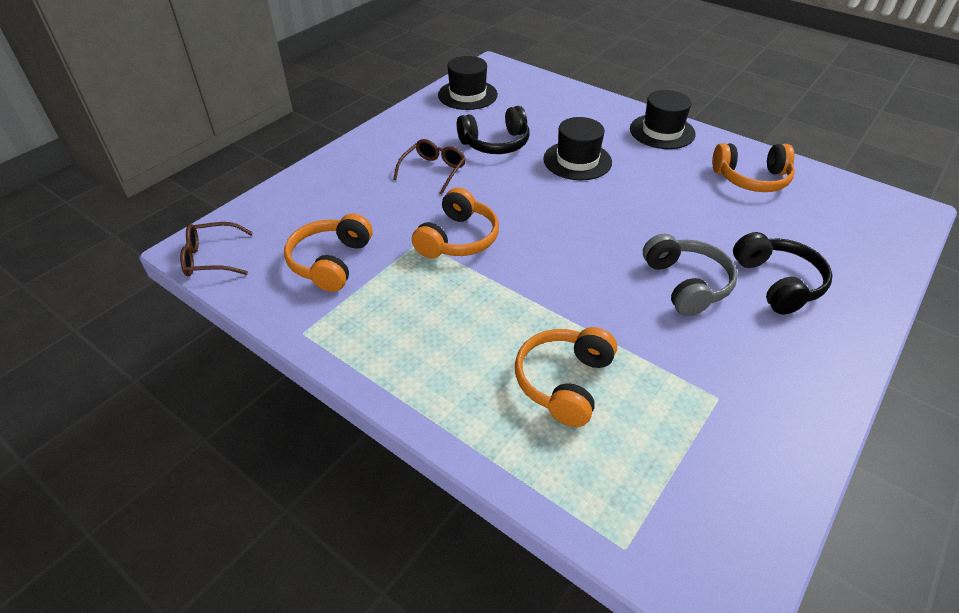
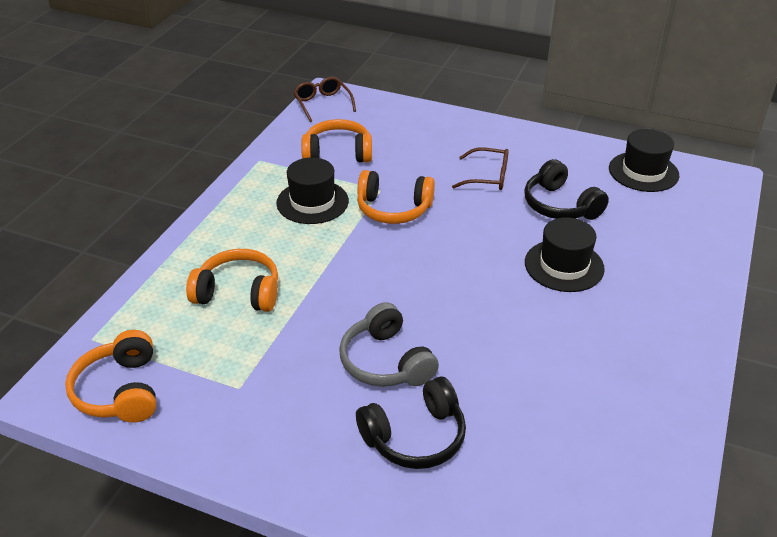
camera: 75 degrees right, 5 degrees down
black hat [630,90,696,149] -> black hat moved to [276,157,349,224]
grey headphones [643,234,738,316] -> grey headphones turned 90 degrees clockwise [339,302,439,387]
orange headphones [712,143,795,192] -> orange headphones moved to [65,330,156,423]

